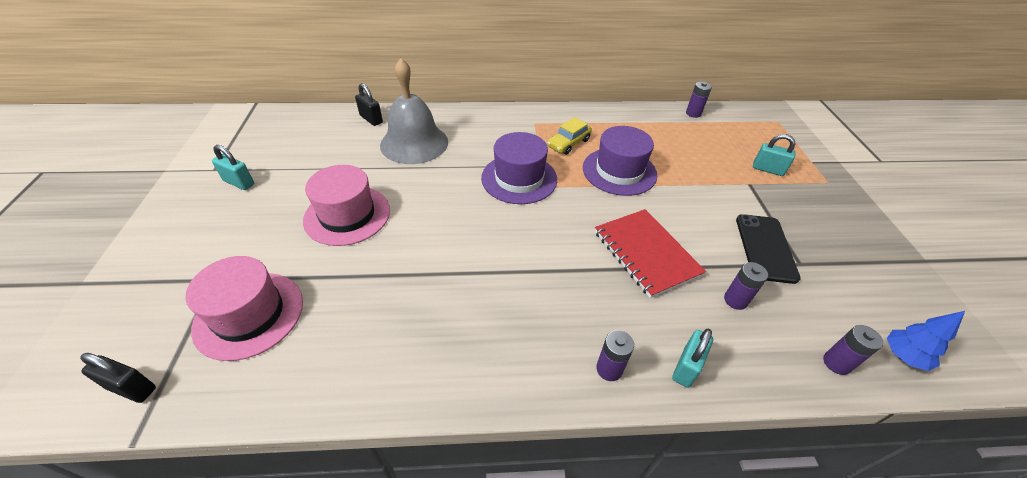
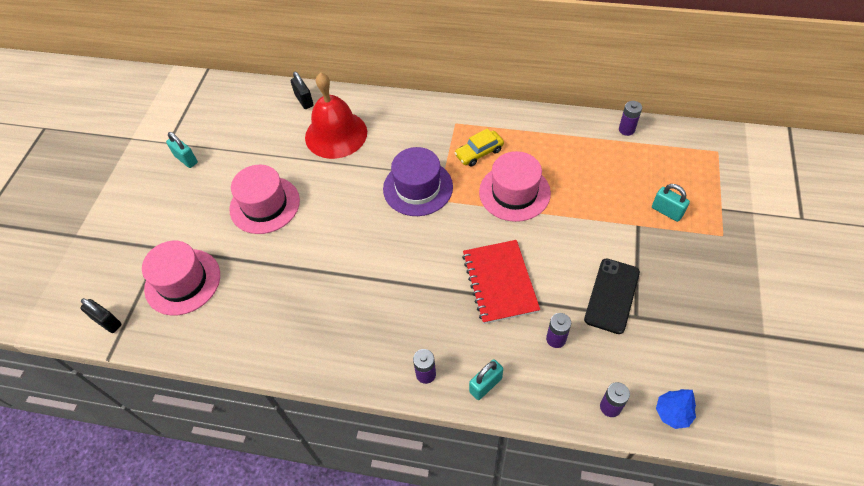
camera: 20 degrees right, 10 degrees up
grey bell [380,58,448,164] -> red bell [305,72,367,159]
purple hat [583,126,657,196] -> pink hat [479,151,551,222]

